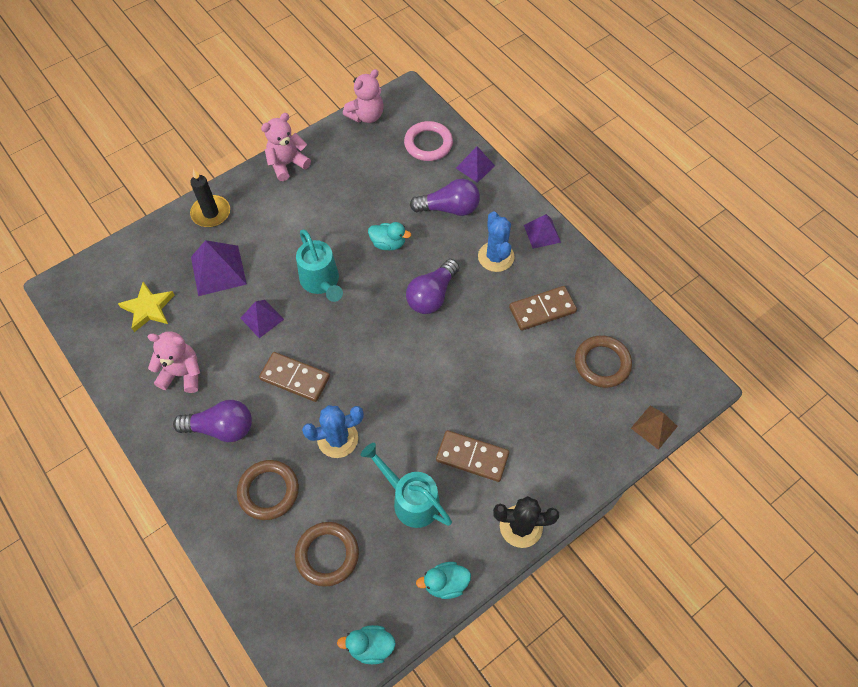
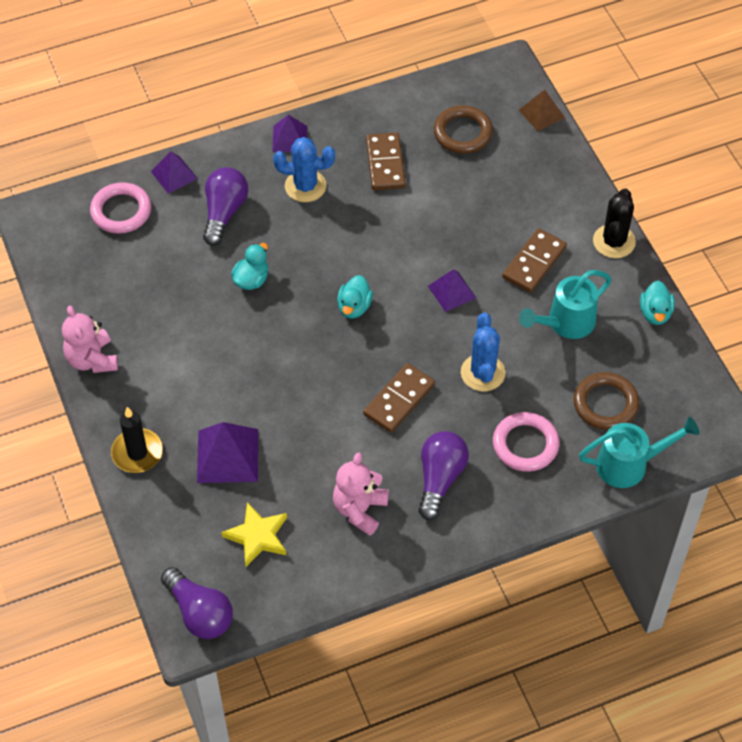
camera: 75 degrees left, 5 degrees down
brown ring [237,460,299,520] -> pink ring [493,412,560,472]
purple pyramid [240,300,284,338] -> purple pyramid moved to [428,269,476,312]
turquoise watering can [296,229,343,302] -> turquoise watering can moved to [579,417,700,488]
turquoise duck [337,625,396,664] -> turquoise duck moved to [337,275,373,319]
pink teddy bear [343,69,384,123] -> none
purple light bulb [406,259,459,314] -> purple light bulb moved to [161,567,233,639]

